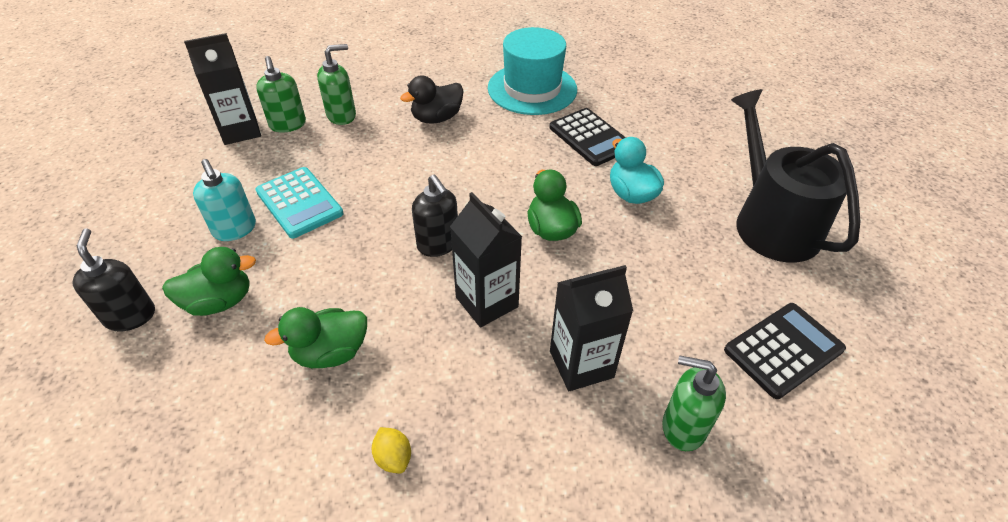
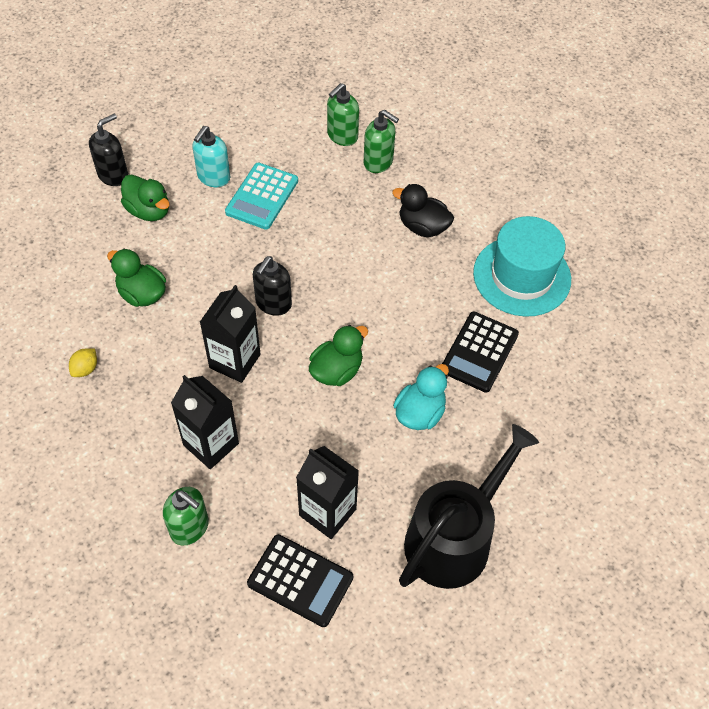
camera: 60 degrees right, 10 degrees up
black carton [184,33,261,145] -> black carton moved to [296,446,359,539]
green soap dispenser [662,355,726,451] -> green soap dispenser turned 135 degrees clockwise [163,487,209,545]

